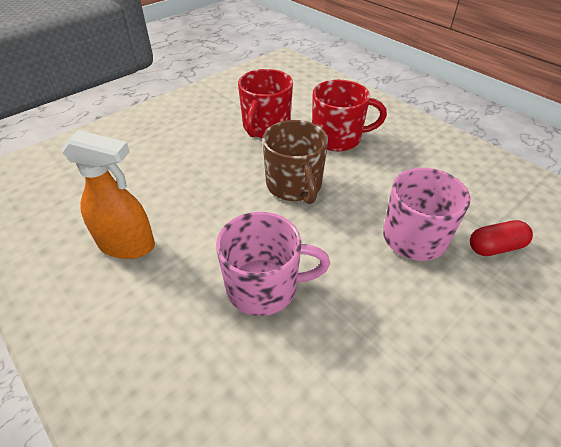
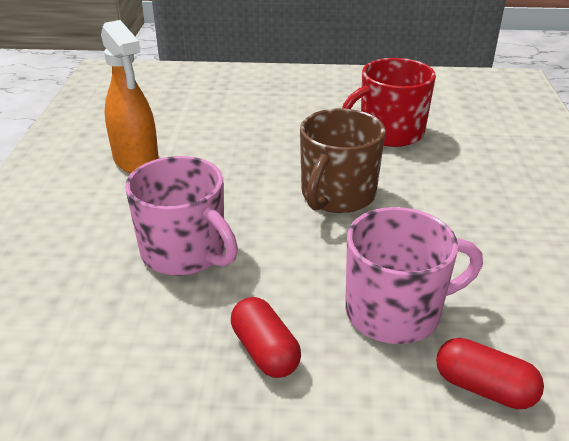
camera: 45 degrees right, 10 degrees down
red mug [312,80,387,151] -> none
none -> red capsule [231,297,301,378]

